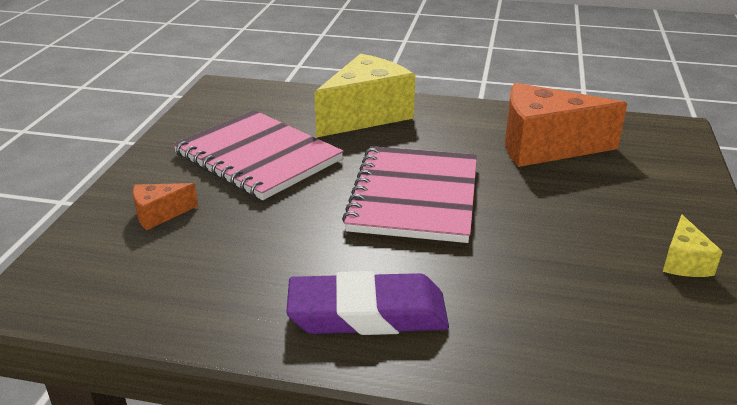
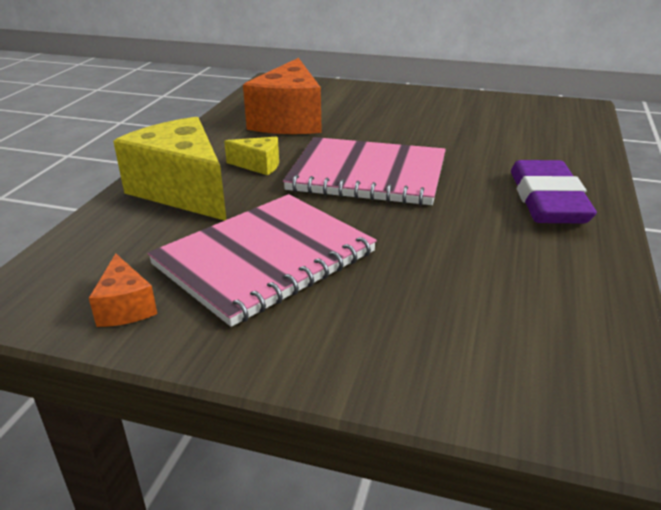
camera: 85 degrees left, 0 degrees up
orange cheese [133,183,198,230] -> orange cheese moved to [89,253,157,327]
yellow cheese [663,214,723,277] -> yellow cheese moved to [224,137,279,175]

